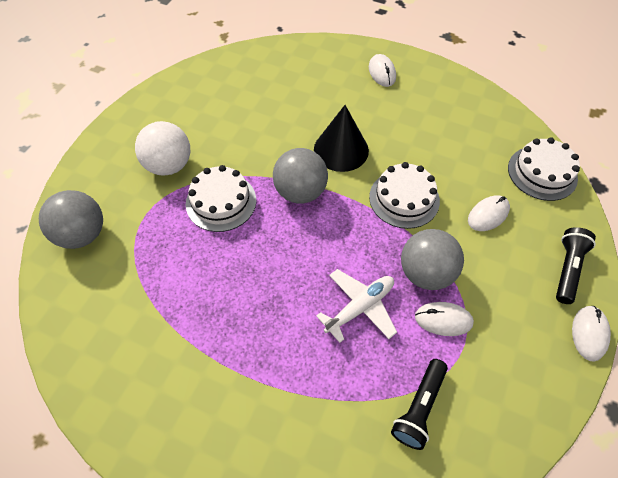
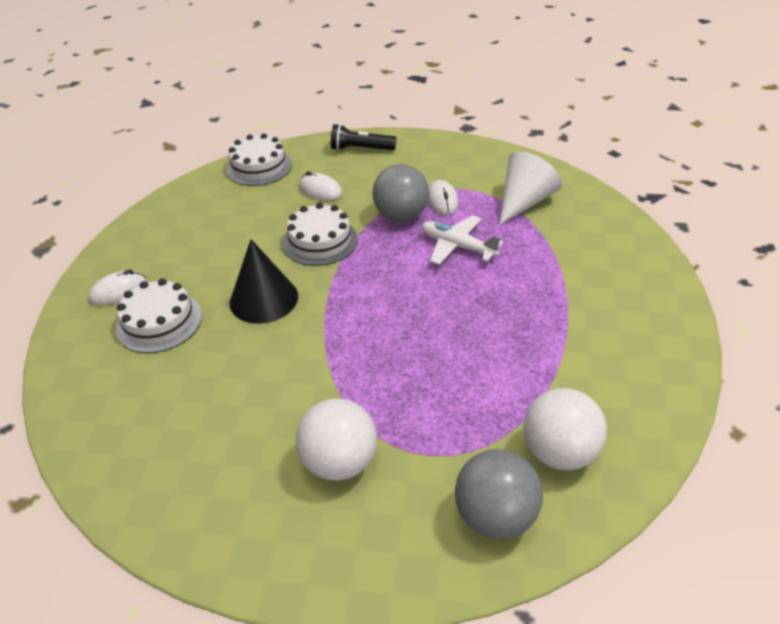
camera: 105 degrees left, 15 degrees down
white cake [186,165,256,232] -> white cake moved to [116,278,202,353]
grey ball [273,148,328,204] -> none
black flashlight [391,359,448,450] -> white cone [499,151,562,225]
white mouse [572,306,611,362] -> none
none -> white ball [523,388,607,470]

